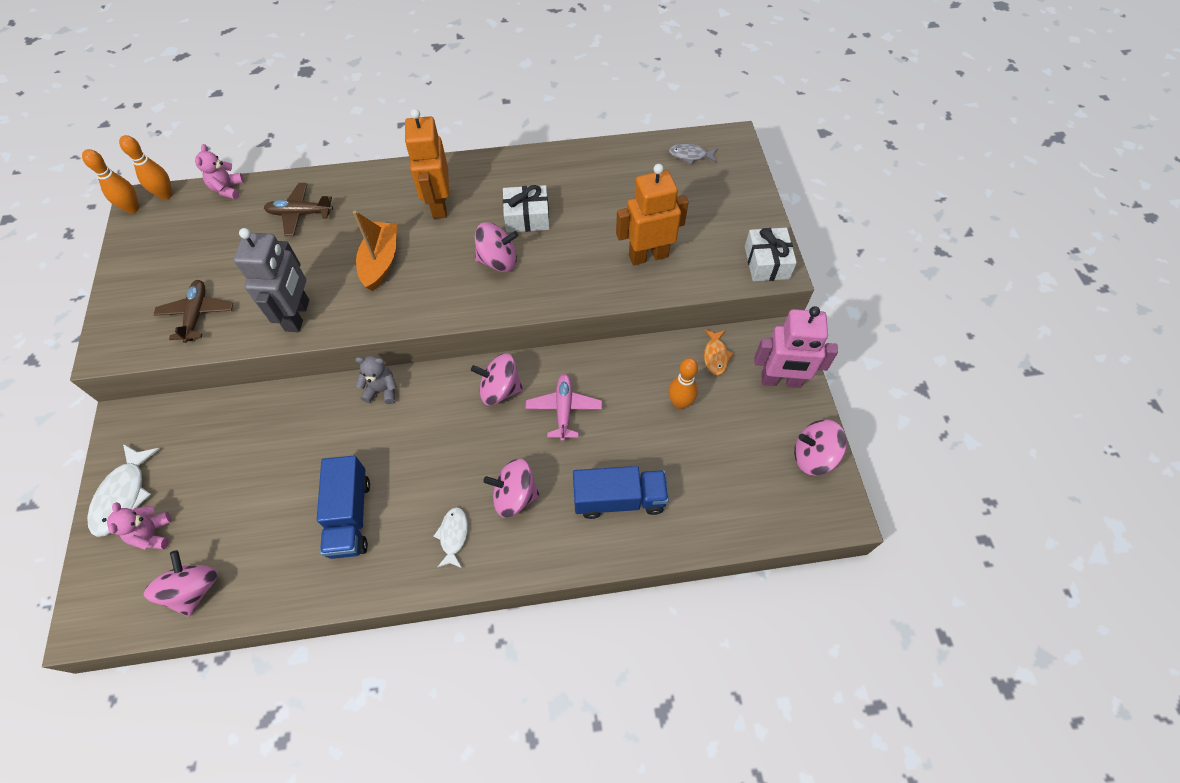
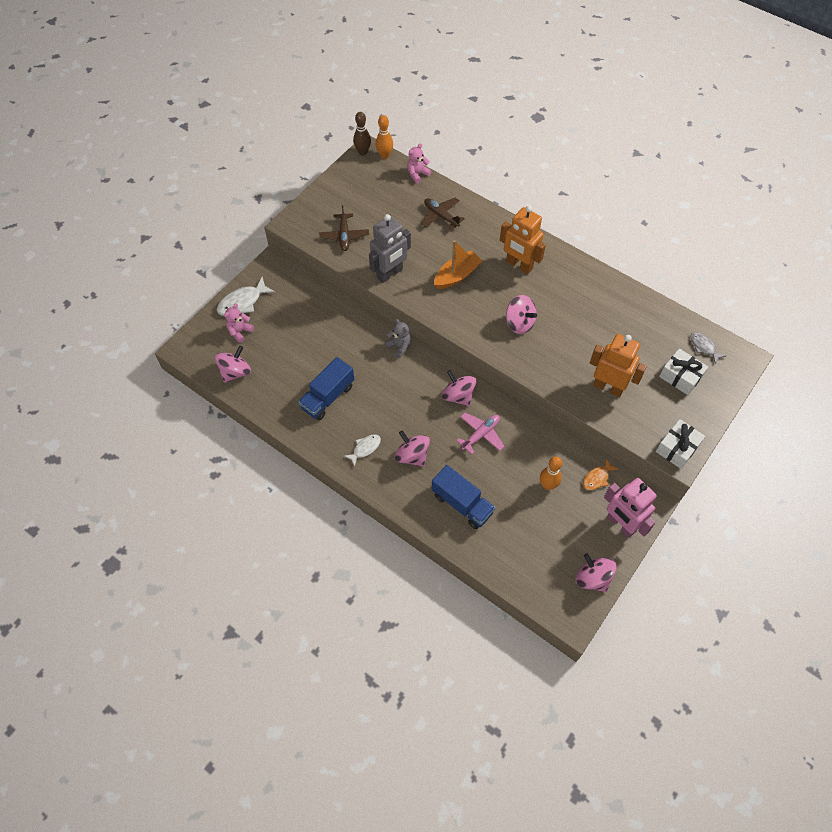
camera: 45 degrees right, 0 degrees up
orange bowling pin [82,149,139,213] -> brown bowling pin [353,112,371,155]
brown plane [154,280,233,343] -> brown plane turned 135 degrees clockwise [319,205,369,251]
orange robot [404,109,449,219] -> orange robot turned 90 degrees counterclockwise [500,206,546,274]
white gift [503,185,550,233] -> white gift moved to [659,348,708,395]

